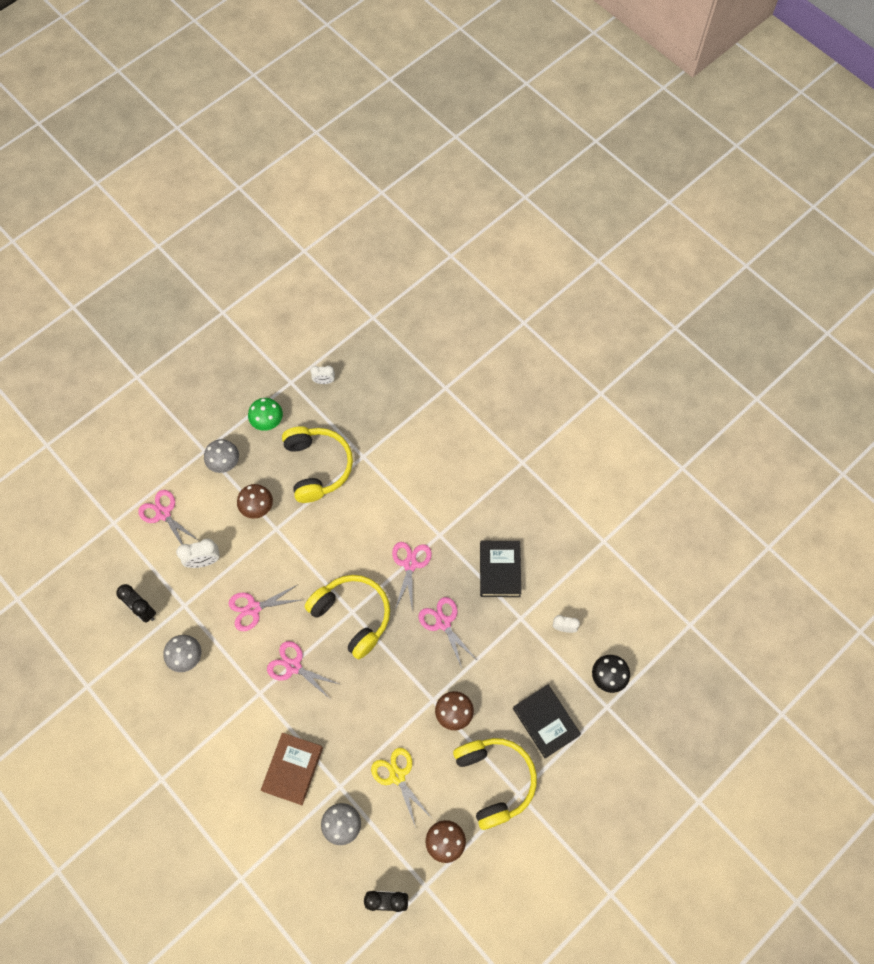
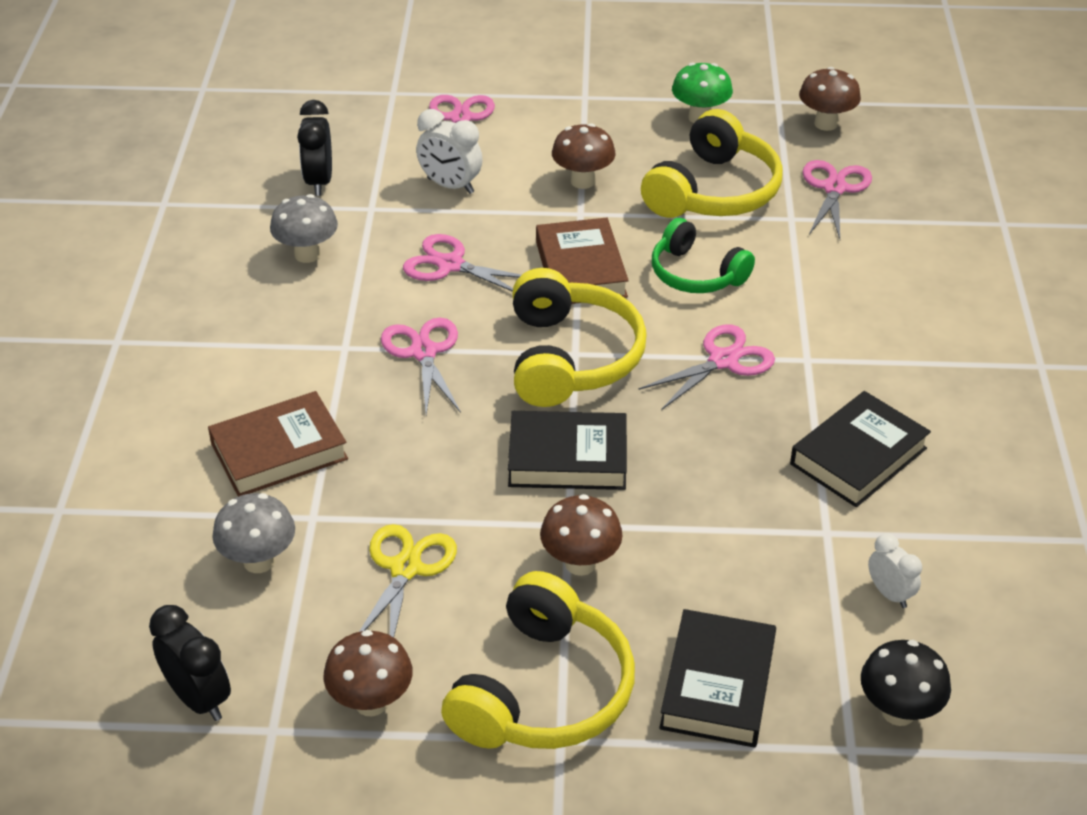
camera: 45 degrees right, 25 degrees down
grey mushroom [204,439,239,473] -> none
white clock [310,365,335,384] -> brown mushroom [799,67,861,131]
pink scissors [418,597,477,668] -> pink scissors moved to [803,160,872,239]
none -> black book [508,411,627,490]
none -> brown book [536,217,629,304]
none -> green headphones [652,218,755,293]

